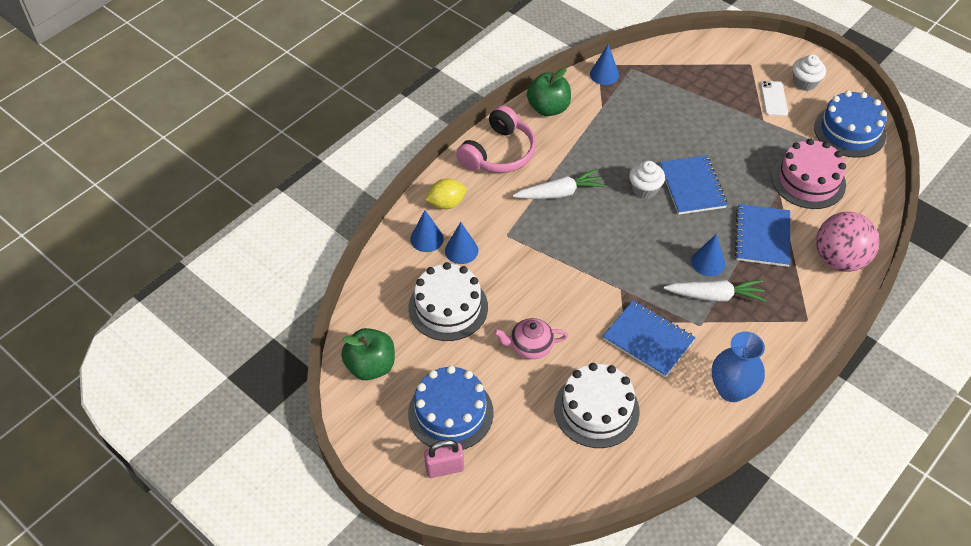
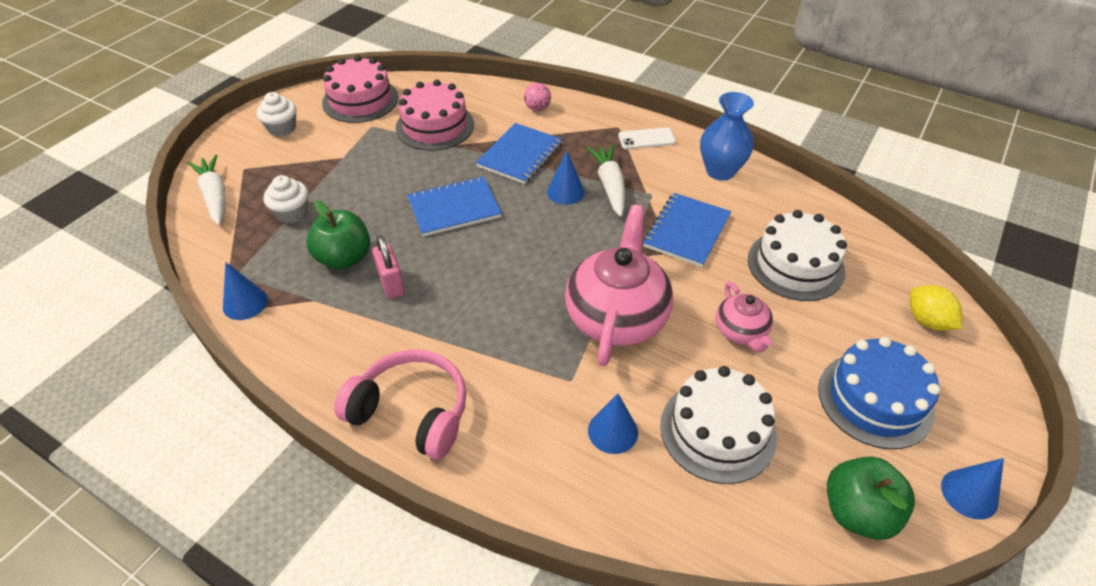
camera: 100 degrees left, 5 degrees down
blue cone [410,210,444,252] -> blue cone moved to [941,458,1004,520]
pink padlock [424,440,464,478] -> pink padlock moved to [372,235,405,299]
yellow lemon [425,179,466,209] -> yellow lemon moved to [910,285,962,331]
white carrot [513,169,606,199] -> white carrot moved to [188,154,225,225]
green apple [527,68,571,116] -> green apple moved to [306,201,370,270]
white cupcake [629,161,665,199] -> white cupcake moved to [263,175,308,224]
blue notebook [735,204,790,267] -> blue notebook turned 60 degrees counterclockwise [476,123,562,184]
white phone [760,81,788,116] -> white phone moved to [618,127,676,149]
blue cake [814,90,887,158] -> pink cake [322,55,399,123]
pink ball [816,212,879,272] -> pink ball [524,83,551,111], size x0.46
none -> pink teapot [565,205,673,366]

